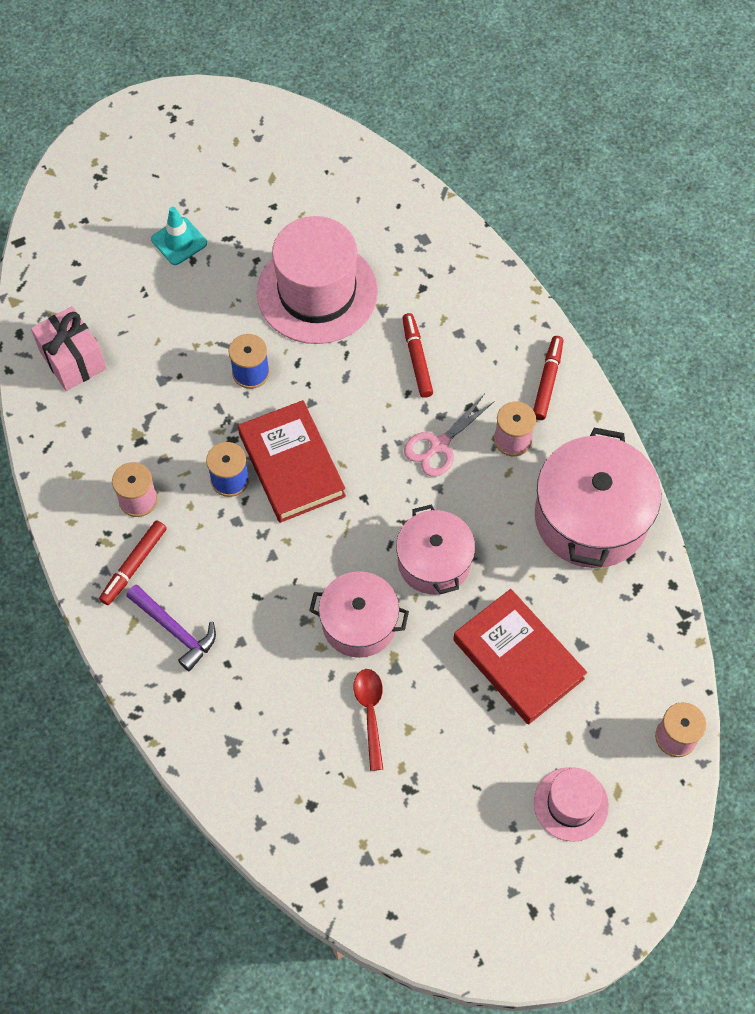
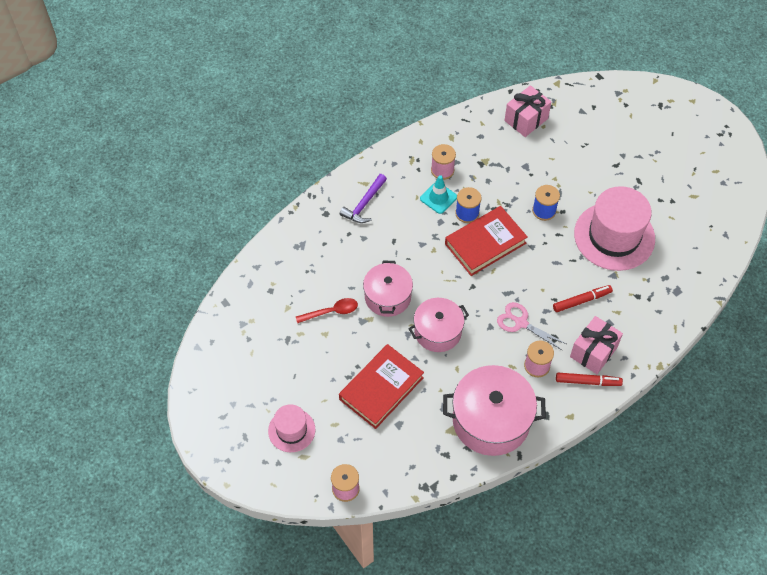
camera: 80 degrees right, 5 degrees down
red marker [99,521,167,605] -> none
turquoise traffic cone [151,207,207,265] -> turquoise traffic cone moved to [420,175,457,214]
none -> pink gift [570,316,623,374]

